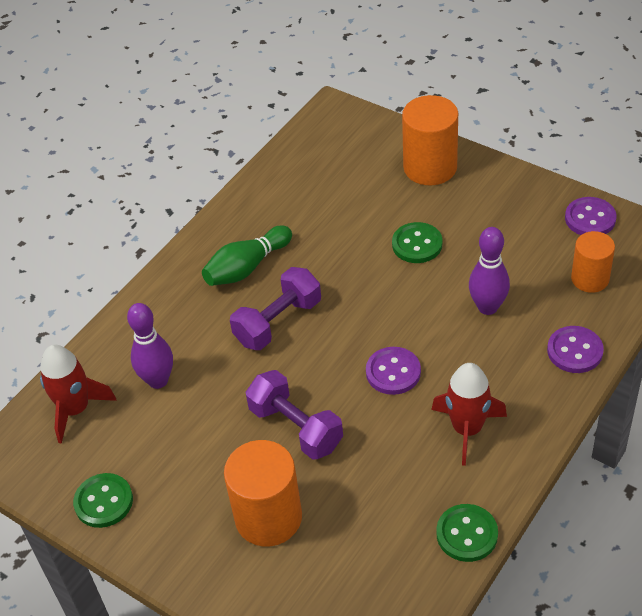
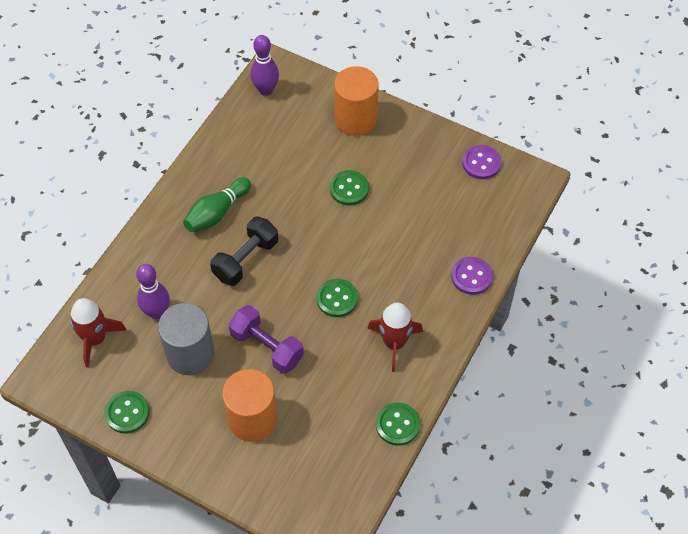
camera: 10 degrees left, 10 degrees up
purple dumbbell [230,267,321,350] -> black dumbbell [210,217,278,286]
purple button [366,347,421,395] -> green button [316,279,358,317]
purple bowling pin [469,227,510,315] -> purple bowling pin moved to [251,35,279,96]
orange cylinder [571,231,615,293] -> none
none -> grey cylinder [158,303,215,375]

